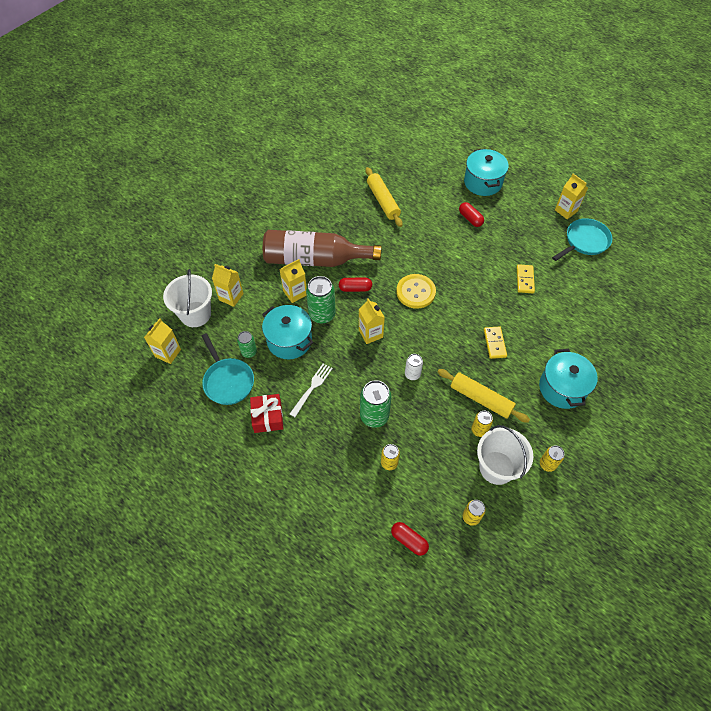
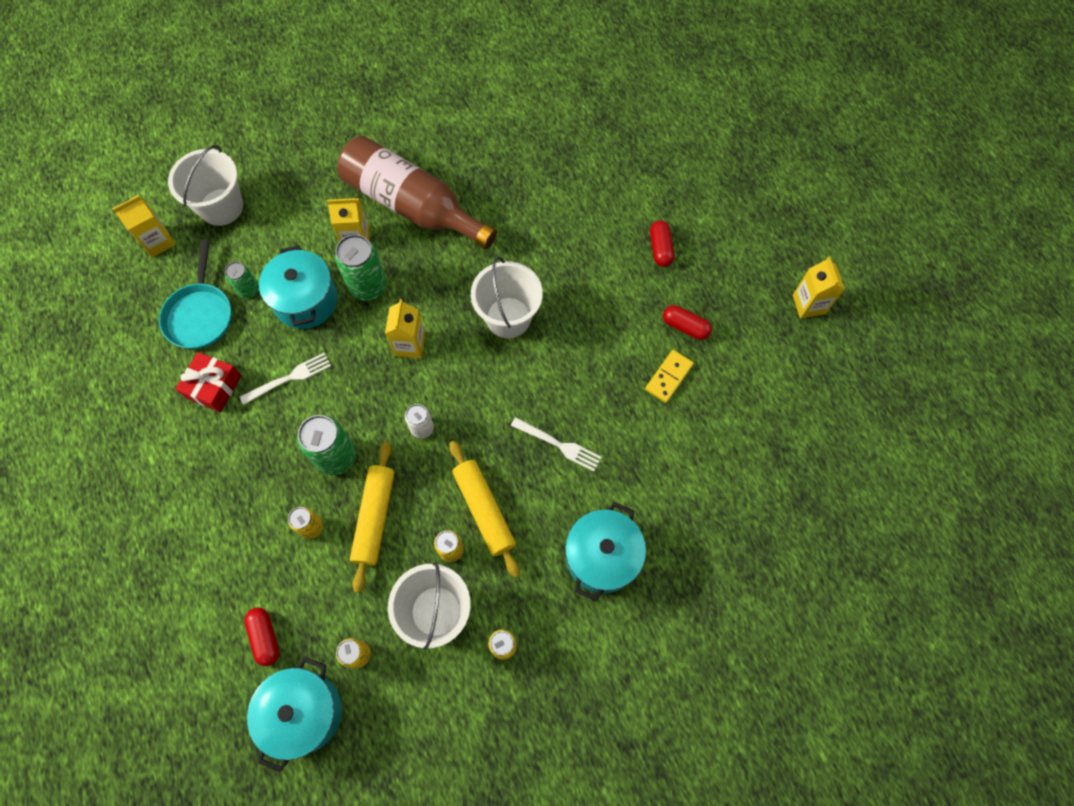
camera: 30 degrees right, 10 degrees up
yellow carton [212,264,243,307] -> none
red capsule [339,278,372,292] -> red capsule moved to [663,305,712,340]
yellow rolling pin [366,167,403,227] -> yellow rolling pin moved to [350,442,394,593]
yellow button [396,274,436,309] -> white bucket [471,256,543,338]
turquoise pot [464,149,509,196] -> turquoise pot moved to [247,657,342,772]
yellow domino [484,326,507,359] -> white fork [511,417,601,472]
turquoise pan [552,218,612,261] -> none

